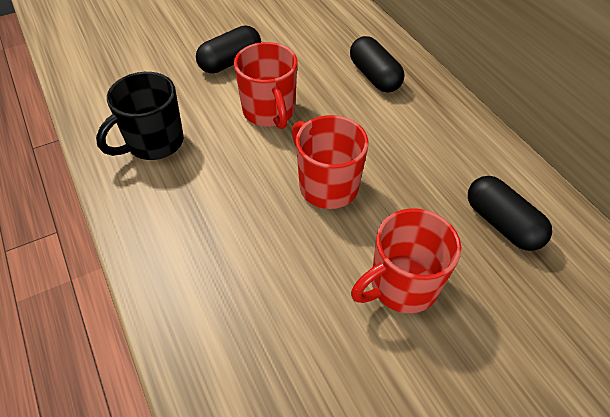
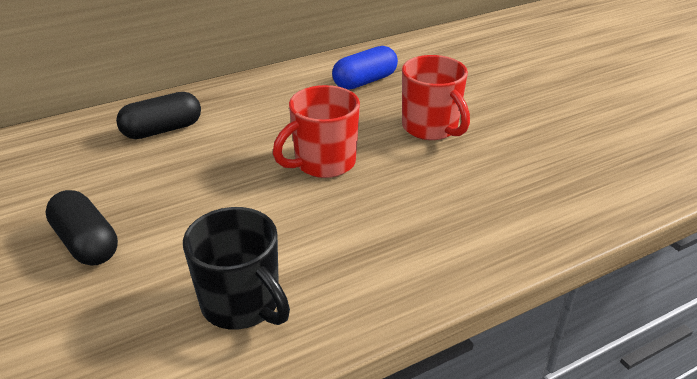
camera: 90 degrees left, 15 degrees down
red mug [234,42,297,129] -> none
black capsule [468,176,552,251] -> blue capsule [332,46,398,90]

